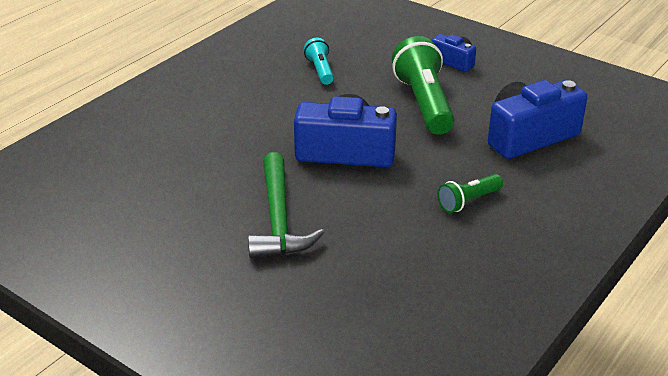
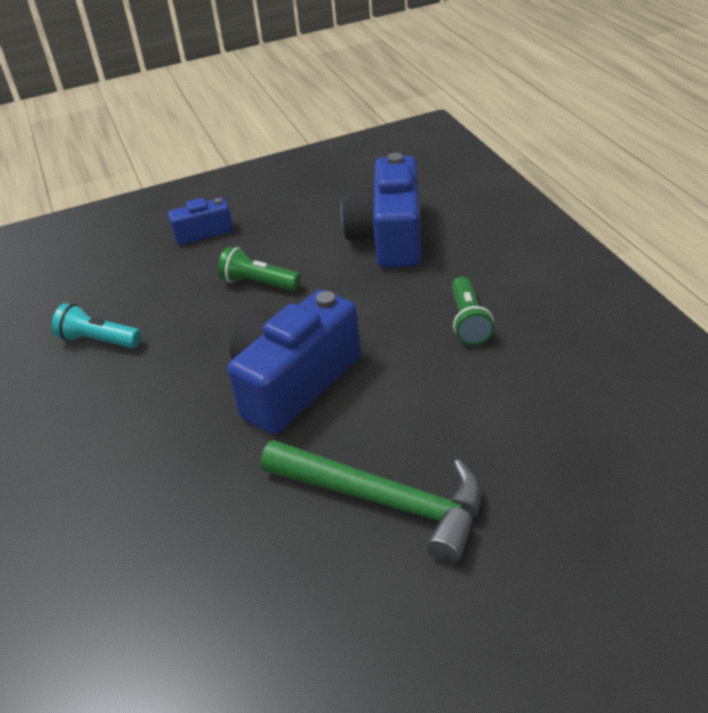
camera: 55 degrees left, 5 degrees up
green flashlight [392,36,454,135] -> green flashlight [218,247,301,291], size x0.52

